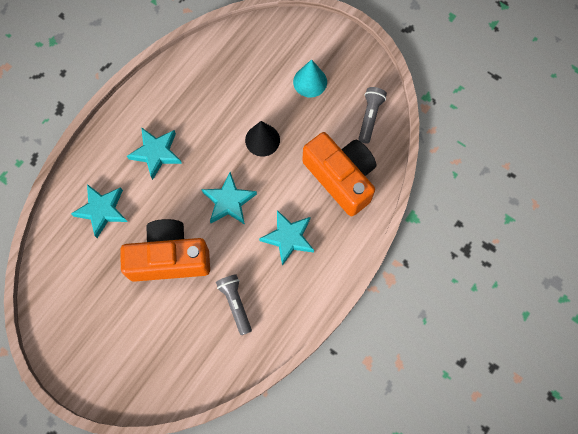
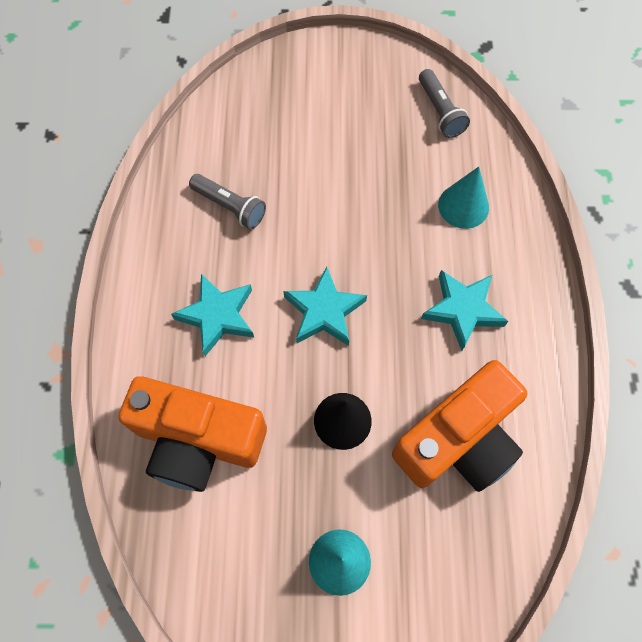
camera: 145 degrees right, 5 degrees down
turquoise star [71,184,128,238] -> turquoise cone [438,167,489,229]
orange camera [120,219,210,282] -> orange camera moved to [392,360,527,492]
grey flashlight [359,87,387,144] -> grey flashlight moved to [419,69,470,138]

